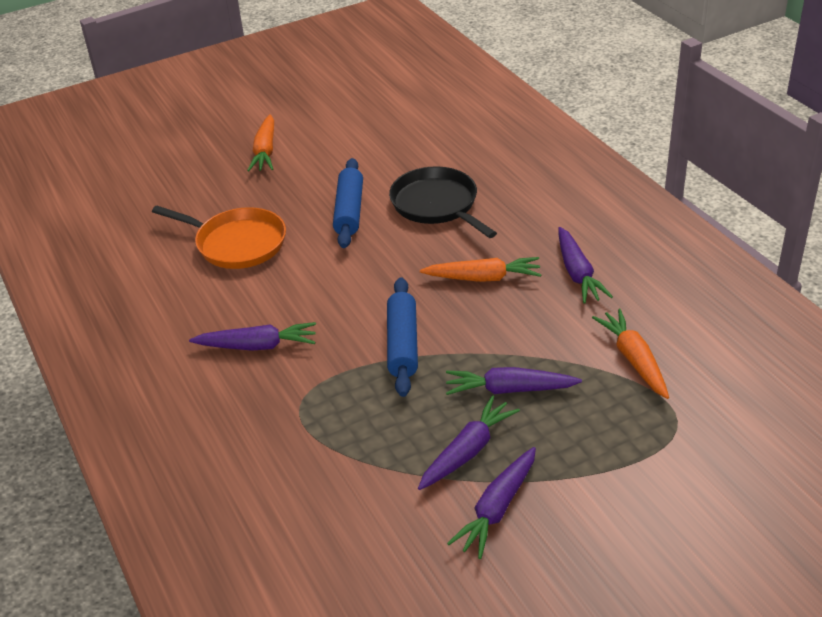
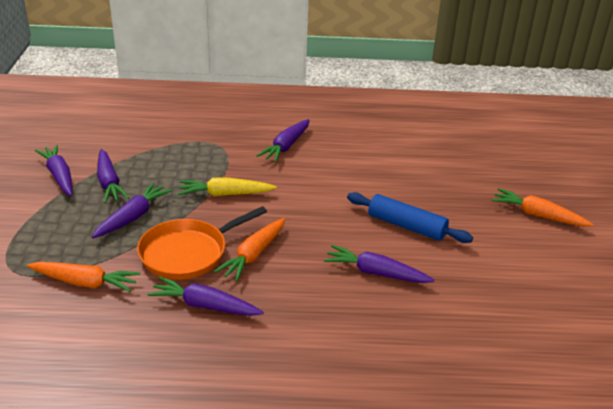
camera: 115 degrees right, 5 degrees down
orange pan [152,206,286,269] -> orange pan moved to [137,206,267,280]
blue rolling pin [387,278,418,397] -> yellow carrot [178,177,277,196]
black pan [389,166,497,238] -> purple carrot [324,245,435,283]

